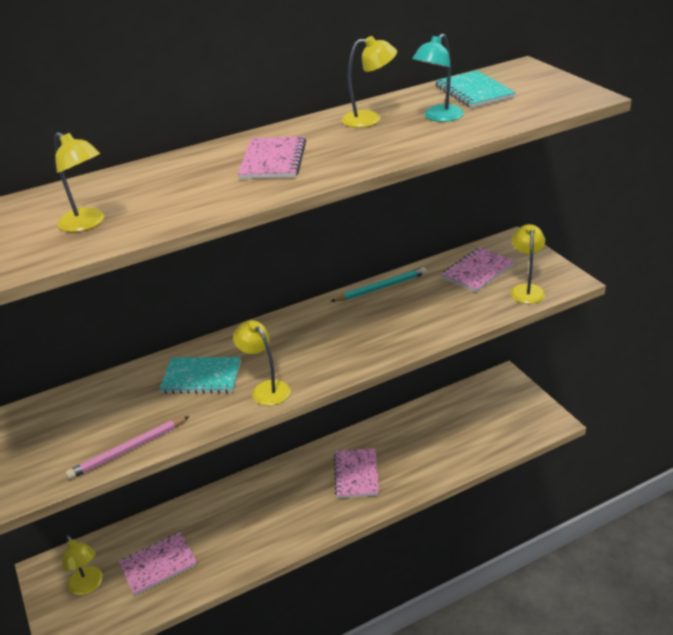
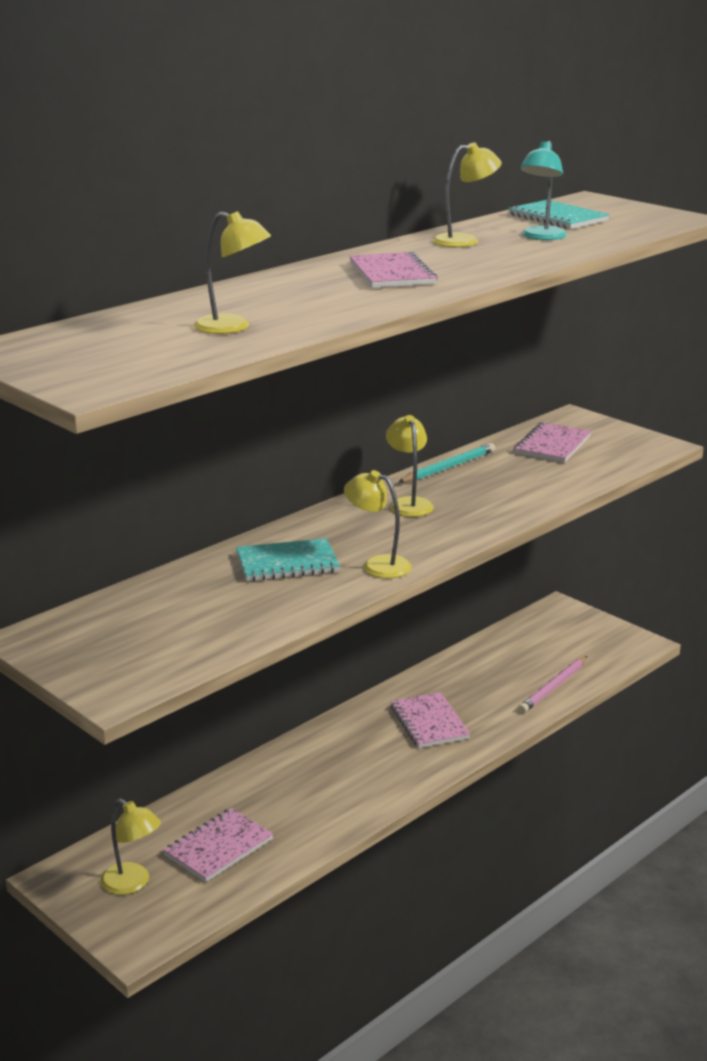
camera: 20 degrees left, 10 degrees down
pink pencil [66,416,189,480] -> pink pencil moved to [519,656,588,713]
yellow lamp [510,224,545,304] -> yellow lamp moved to [386,415,434,517]

